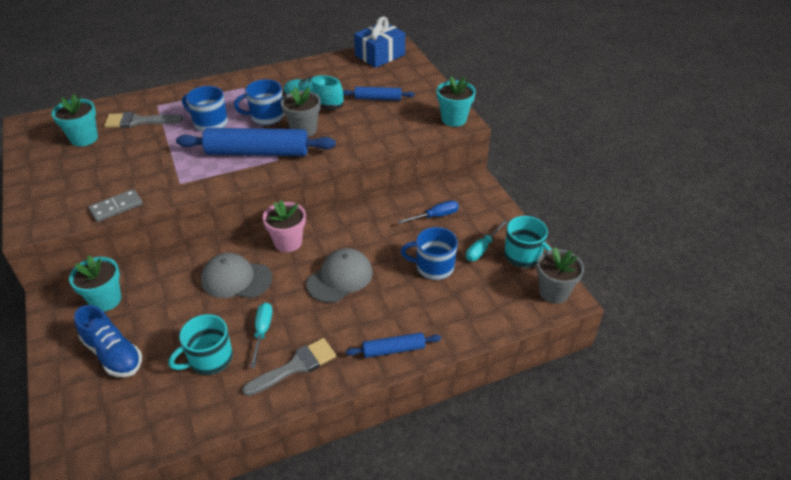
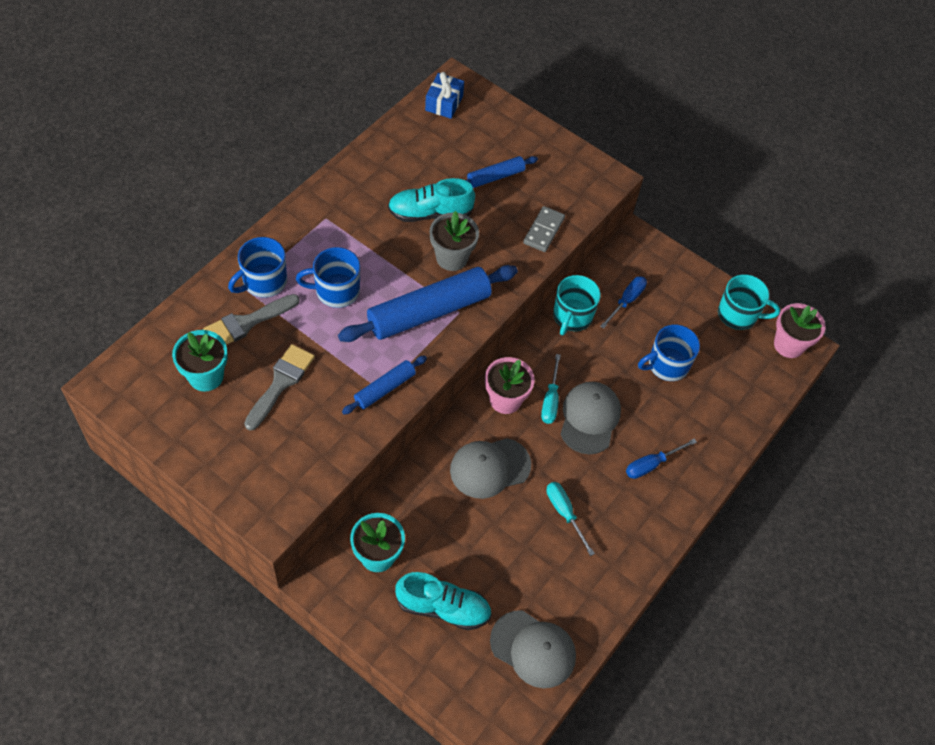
camera: 35 degrees left, 15 degrees up
blue shoe [74,305,142,377] -> turquoise shoe [395,572,492,630]
grey domino [89,189,143,222] -> grey domino moved to [523,206,565,252]
turquoise mug [168,314,233,375] -> turquoise mug moved to [553,275,601,335]
blue mug [234,79,284,125] -> blue mug moved to [228,237,287,298]
grey brush [242,338,336,396] -> grey brush moved to [244,344,315,430]
blue rolling pin [346,332,441,358] -> blue rolling pin moved to [342,356,427,415]
blue gift [354,17,405,68] -> blue gift [425,72,464,119], size x0.66
turquoise flower pot [437,76,476,127] -> none
turquoise screwdriver [466,220,508,261] -> turquoise screwdriver moved to [541,354,561,424]
grey flower pot [537,247,584,304] -> pink flower pot [774,303,825,358]
none -> grey cap [490,610,576,688]
none -> blue screwdriver [626,439,697,479]

